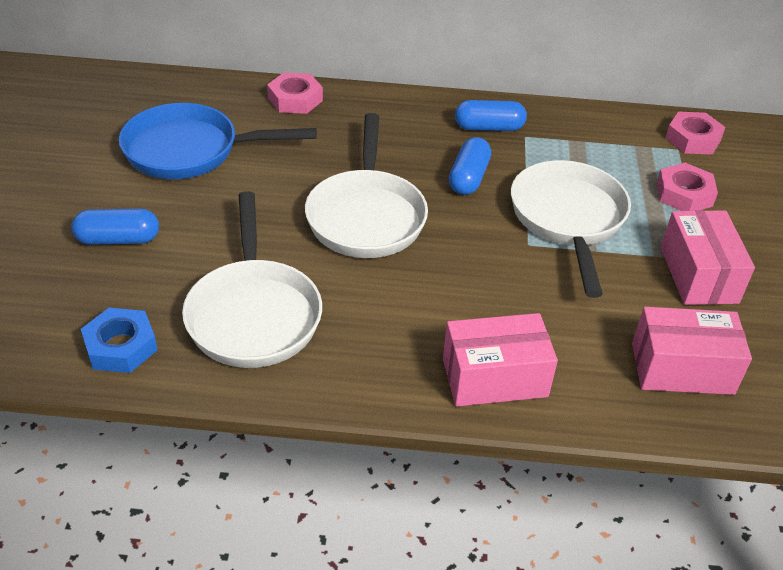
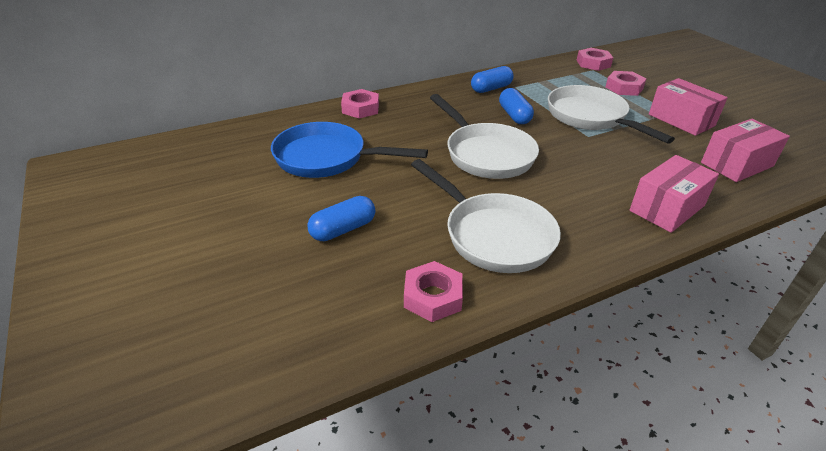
camera: 30 degrees left, 5 degrees down
blue nut [81,308,157,373] -> pink nut [404,261,463,322]
blue pan [119,103,317,179] -> blue pan turned 45 degrees clockwise [271,122,428,178]

